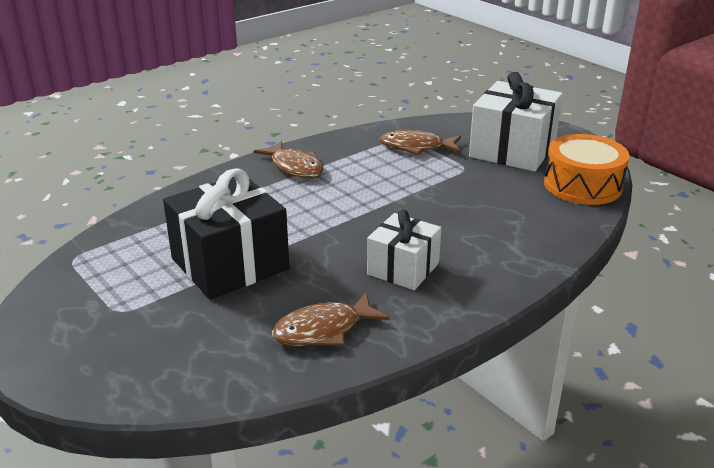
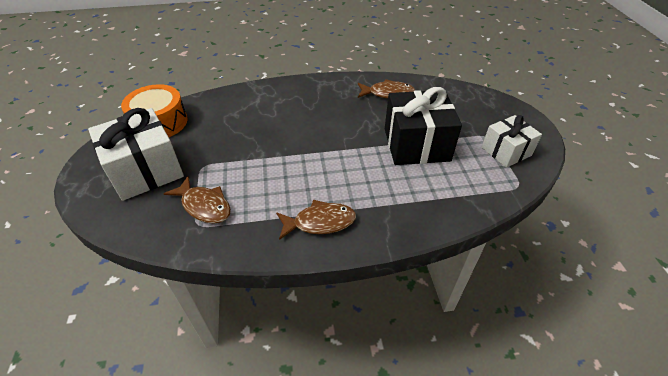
camera: 150 degrees left, 15 degrees up
brown fish [253,141,323,178] -> brown fish turned 90 degrees clockwise [276,200,356,240]
white gift [367,210,441,290] -> white gift moved to [482,115,542,168]

